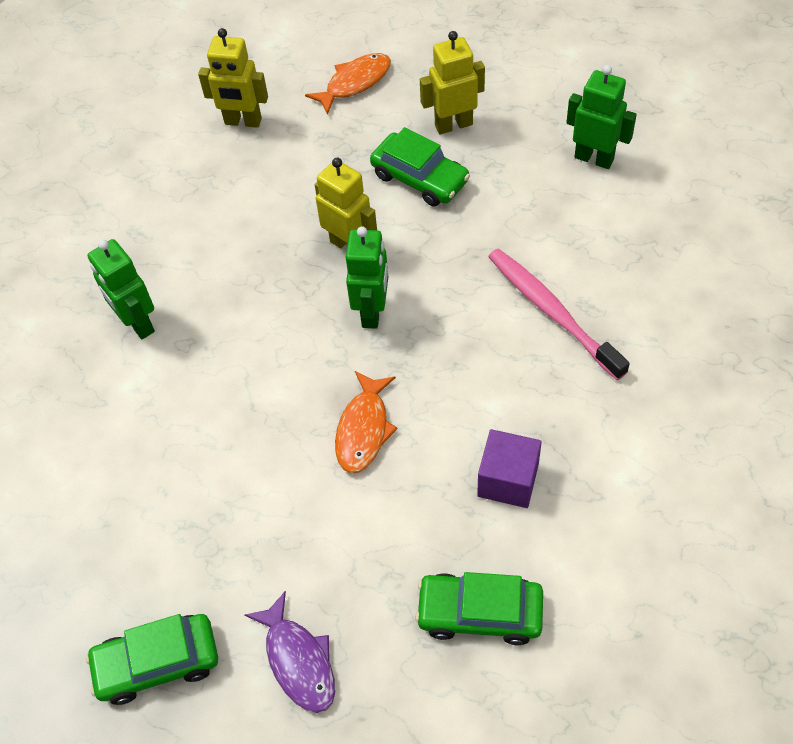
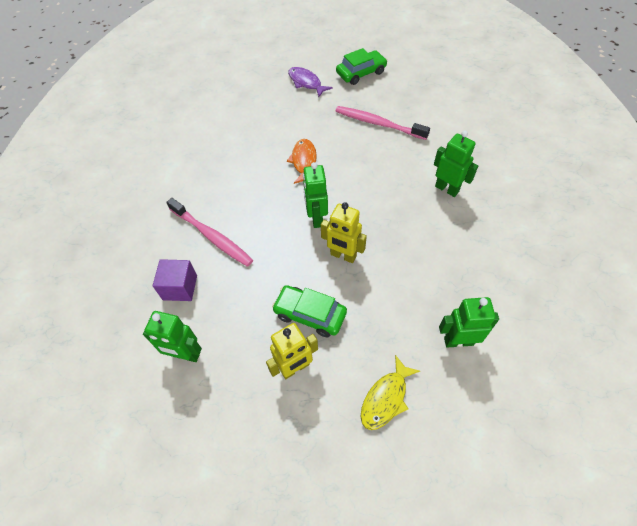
camera: 165 degrees right, 0 degrees up
yellow robot [198,28,268,128] -> green robot [439,297,499,348]
orange fish [305,53,391,115] -> yellow fish [361,355,420,430]
green car [415,572,543,645] -> none
purple cube [477,429,542,508] -> purple cube moved to [153,259,197,301]
none -> pink toothbrush [336,106,430,140]

